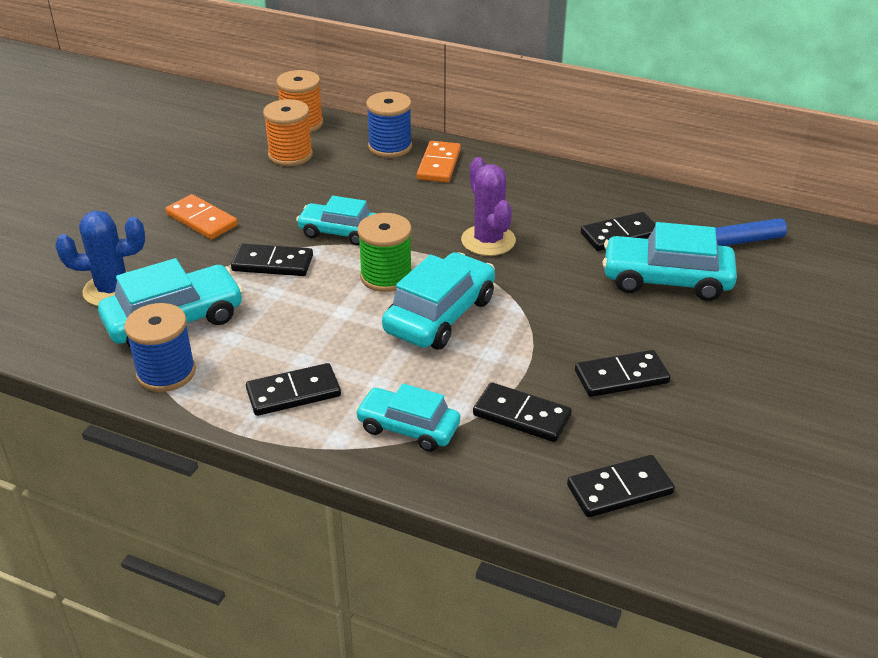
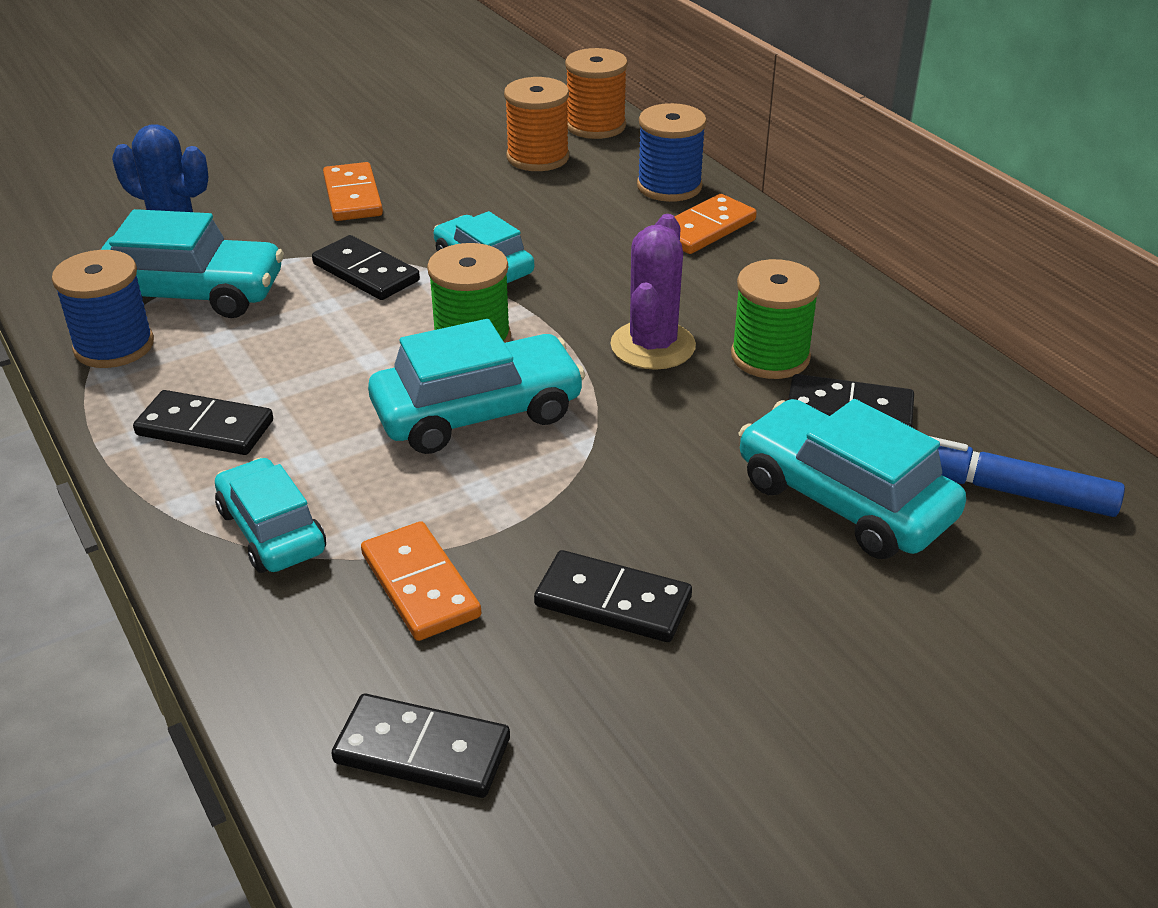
camera: 35 degrees right, 0 degrees up
black domino [473,382,572,442] -> orange domino [361,521,481,641]
none -> green spool [731,259,820,379]

